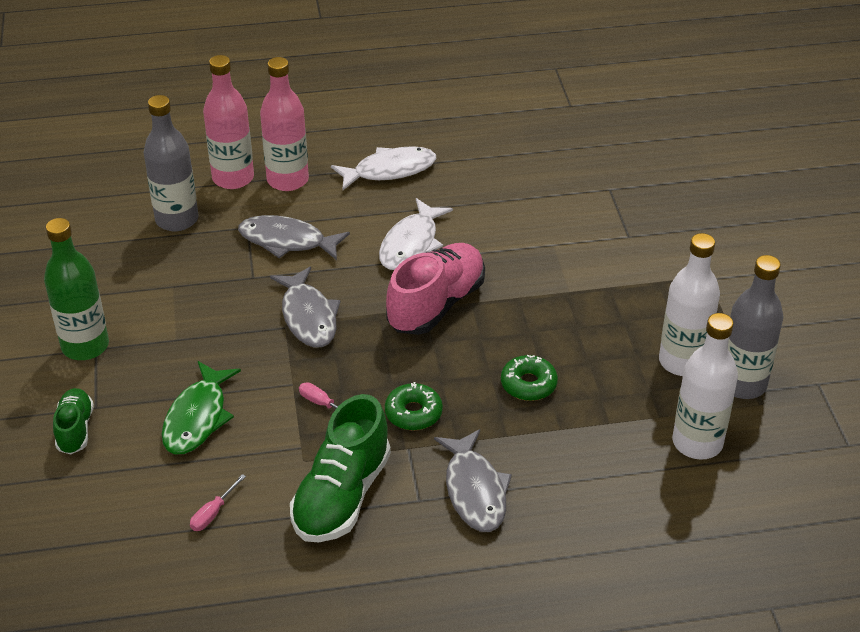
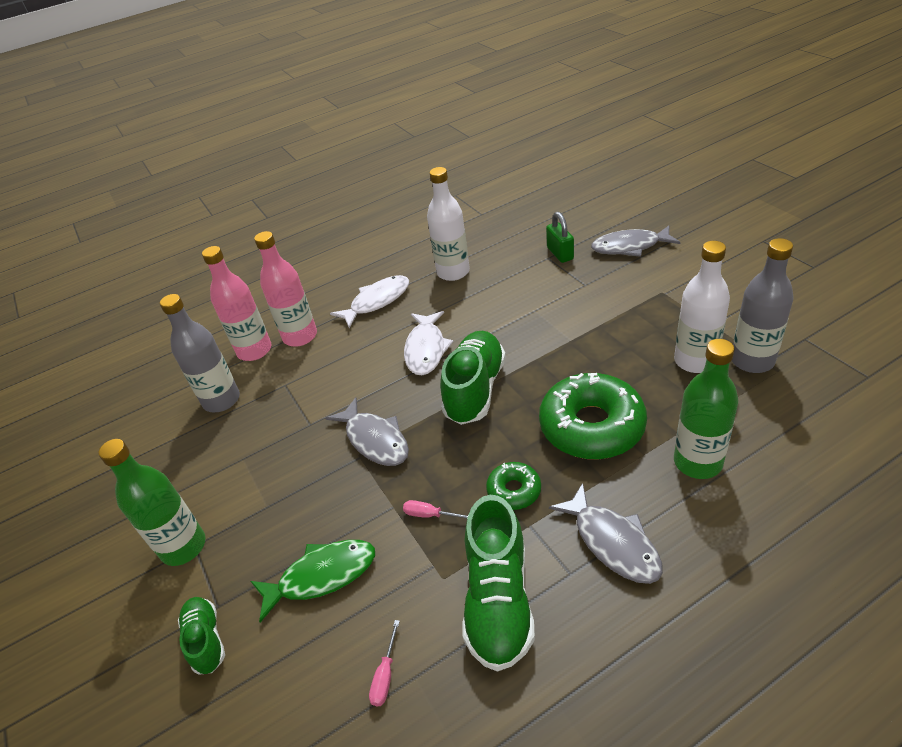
camera: 15 degrees left, 0 degrees up
green fish [162,361,241,454] -> green fish turned 105 degrees counterclockwise [251,540,375,623]
grey fish [238,215,350,260] -> grey fish moved to [591,226,680,257]
pink shoe [386,243,485,335] -> green shoe [440,331,506,425]
green donut [501,355,558,401] -> green donut [539,373,647,459], size x2.04
white bottle [673,313,738,459] -> white bottle moved to [427,167,470,281]
none -> green padlock [546,212,574,263]
none -> green bottle [674,339,739,479]

